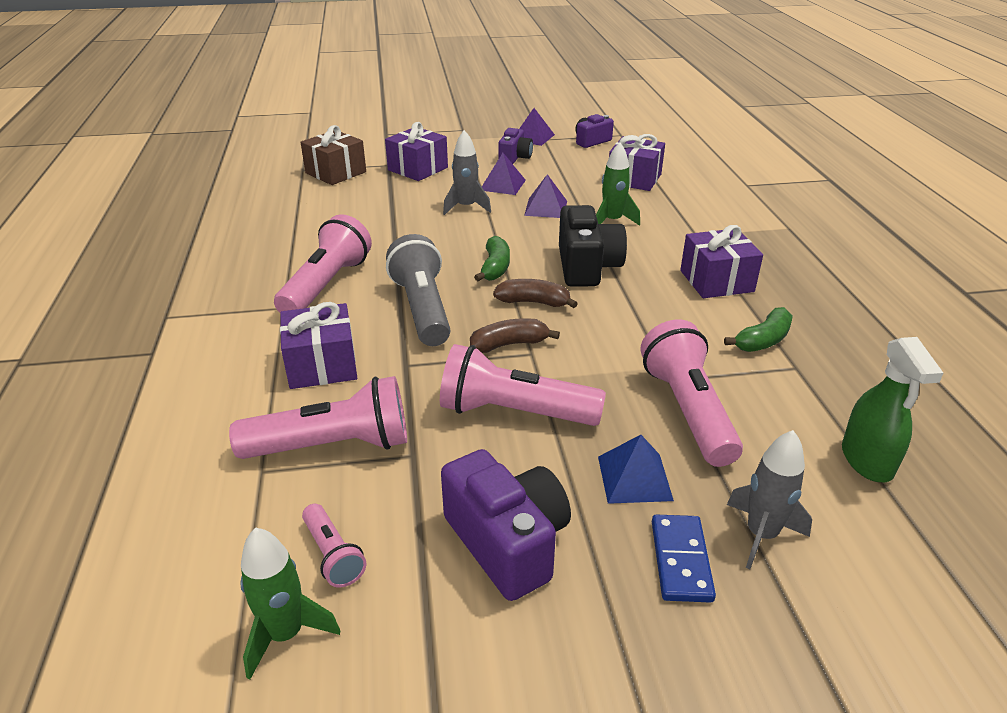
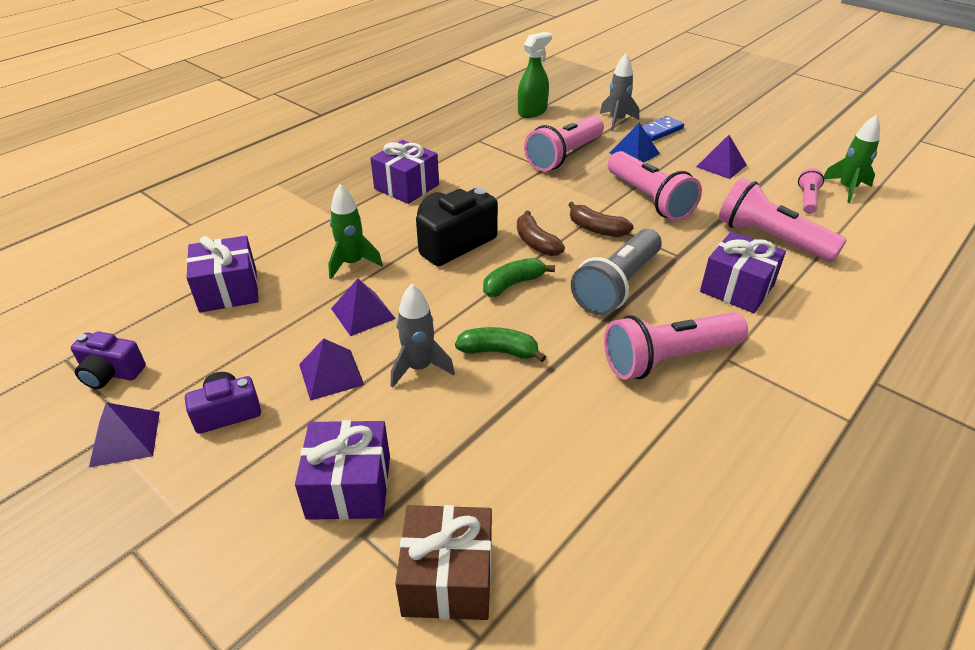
camera: 130 degrees left, 5 degrees up
purple camera [441,449,571,601] -> purple pyramid [696,135,747,179]
green banana [724,307,793,352] -> green banana moved to [455,327,546,362]

